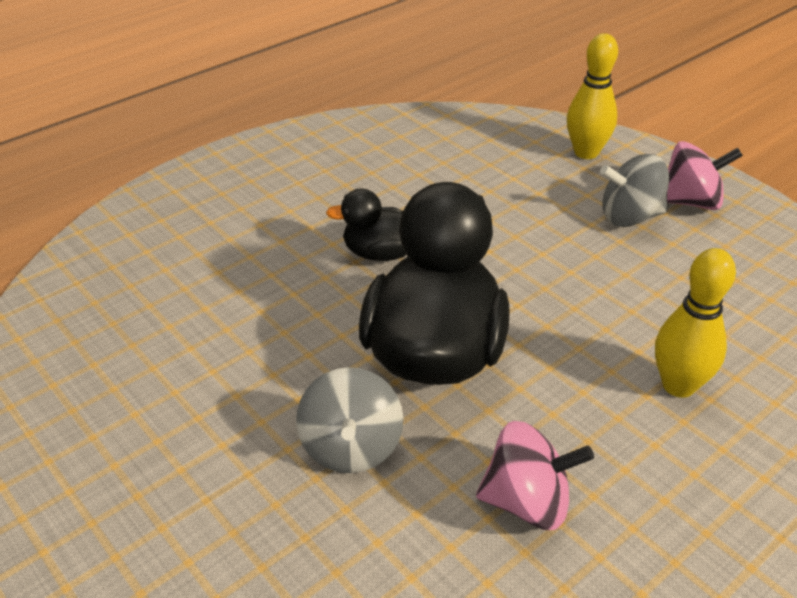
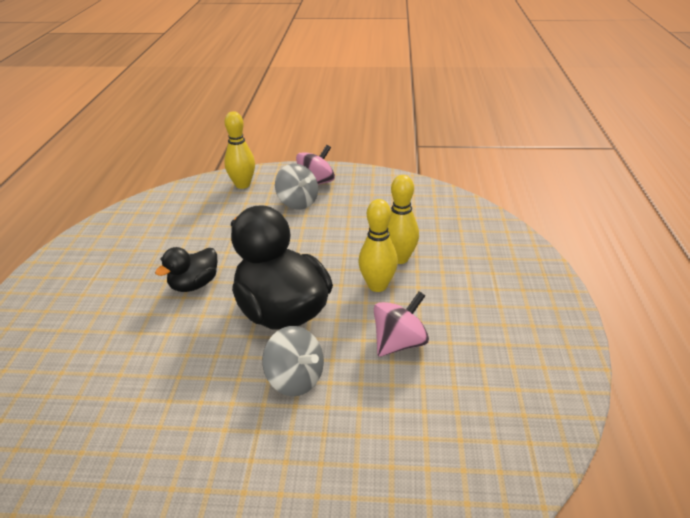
camera: 45 degrees left, 5 degrees down
grey spinning top [600,154,669,227] -> grey spinning top turned 75 degrees counterclockwise [275,164,318,210]
none -> yellow bowling pin [358,199,398,292]

